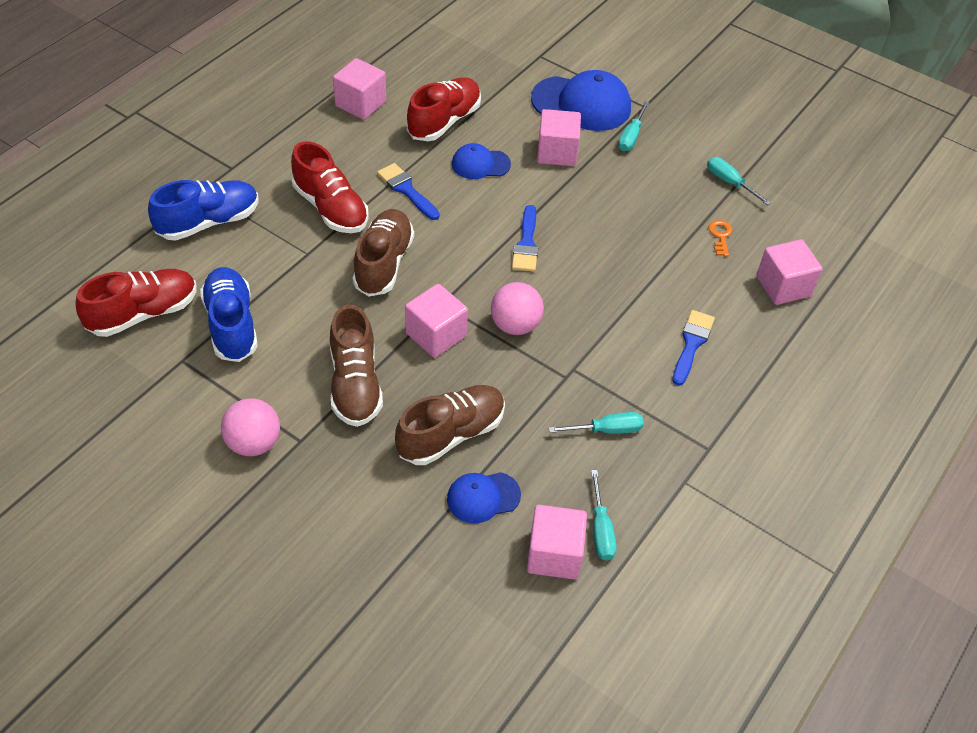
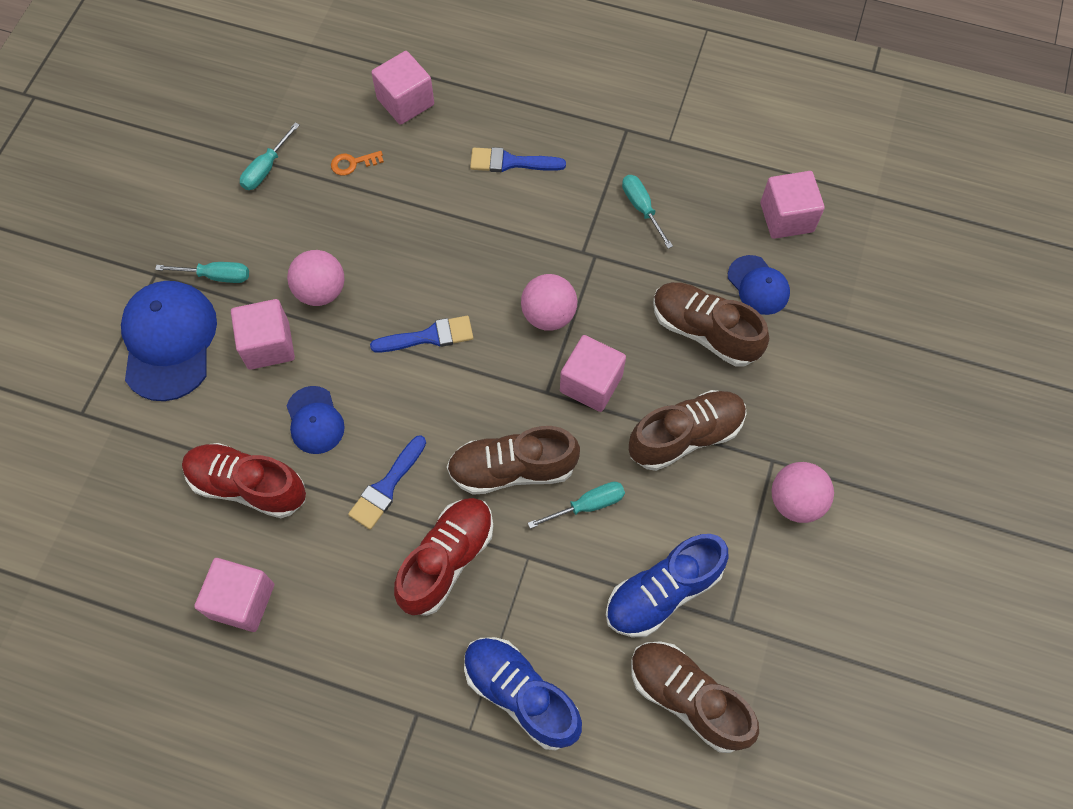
camera: 105 degrees left, 15 degrees up
red shoe [75,269,197,337] -> brown shoe [631,641,759,753]
turquoise screwdriver [591,470,616,561] -> turquoise screwdriver moved to [528,482,625,529]
none -> pink ball [287,250,345,306]

